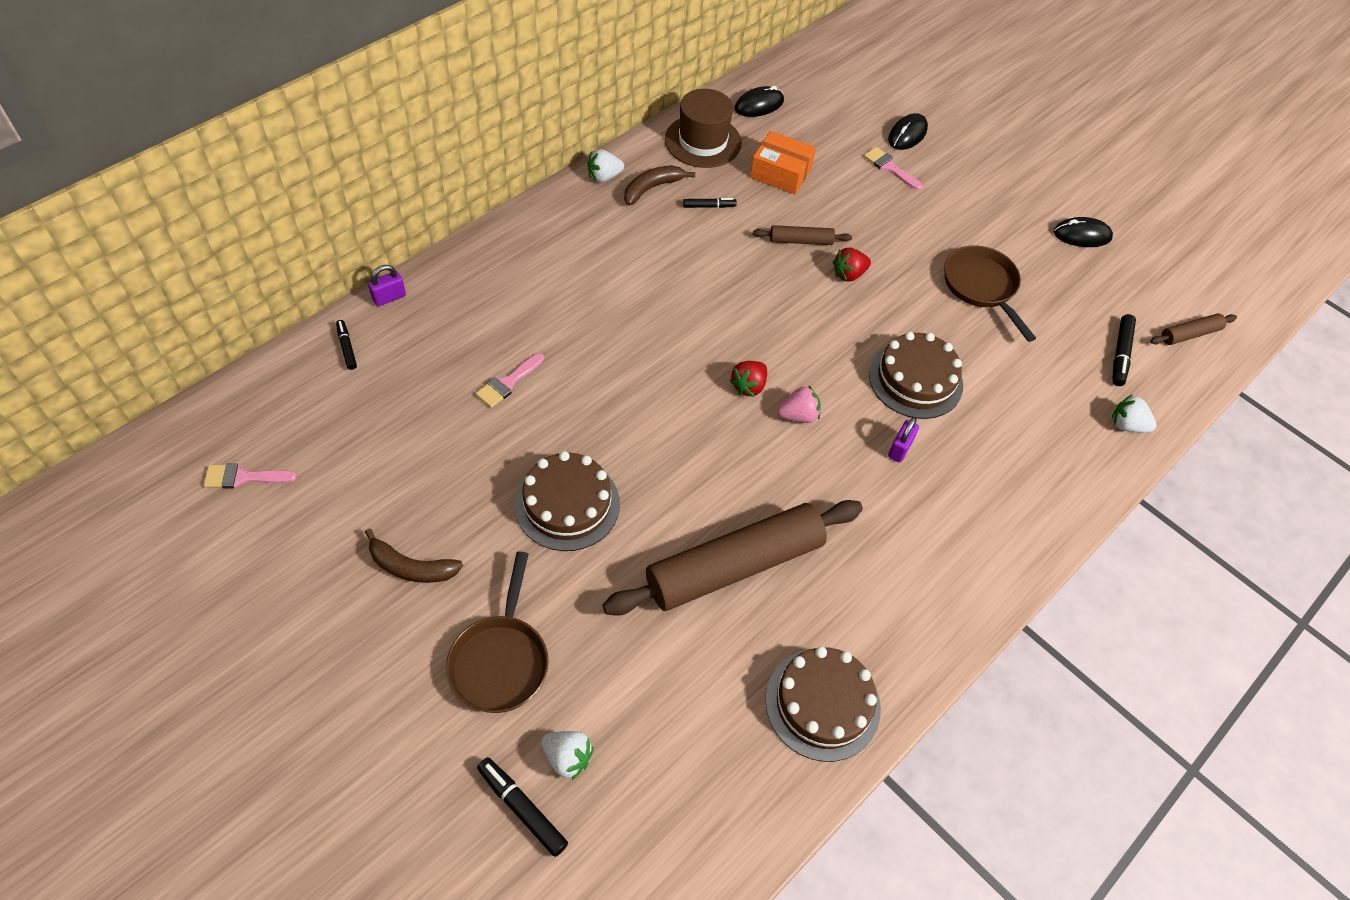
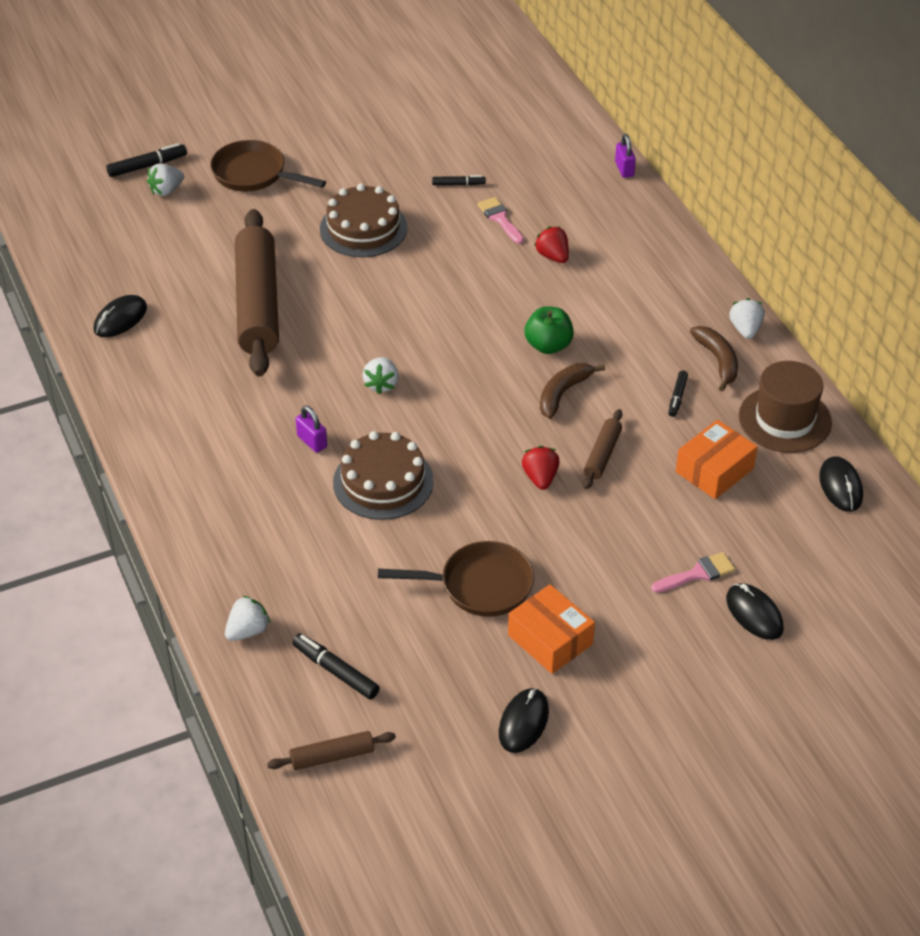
camera: 115 degrees right, 10 degrees down
pink brush [203,464,297,489] -> none
black marker [336,320,357,370] -> black marker moved to [432,175,486,185]
brown banana [365,528,463,583] -> brown banana moved to [540,363,605,419]
red strawberry [729,361,767,397] -> red strawberry moved to [534,226,569,263]
brown cake [765,646,881,762] -> black mouse [94,295,147,337]
pink strawberry [777,385,821,423] -> white strawberry [363,357,399,394]
brown rolling pin [1150,313,1237,345] -> brown rolling pin turned 75 degrees clockwise [267,731,396,770]
none -> orange box [508,584,595,674]
none -> green apple [525,306,574,354]

